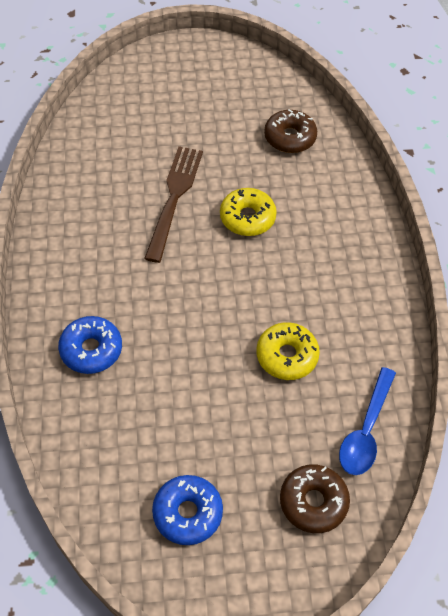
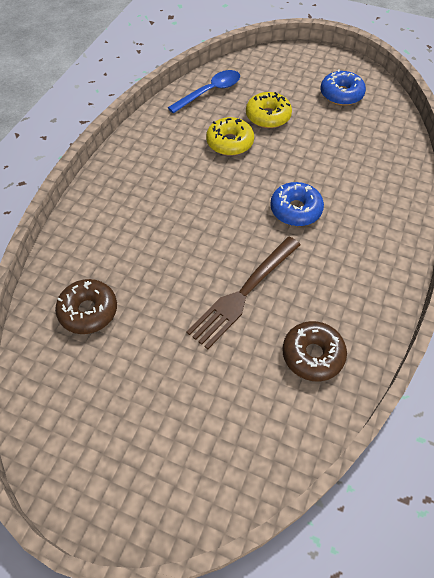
camera: 150 degrees left, 0 degrees up
blue donut [58,316,122,374] -> blue donut moved to [270,182,324,226]
yellow donut [220,188,277,236] -> yellow donut moved to [246,92,292,128]
brown donut [280,465,350,533] -> brown donut moved to [282,321,347,381]

